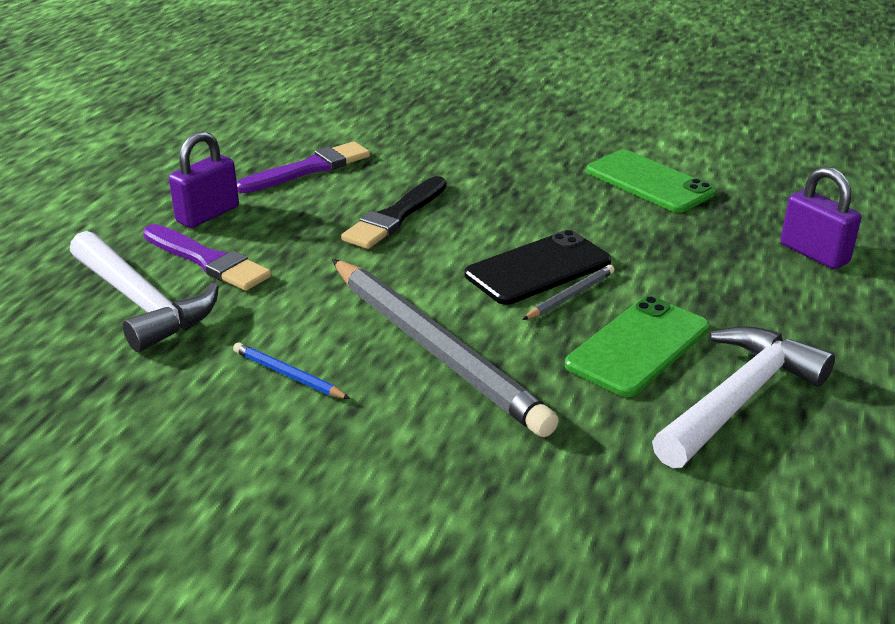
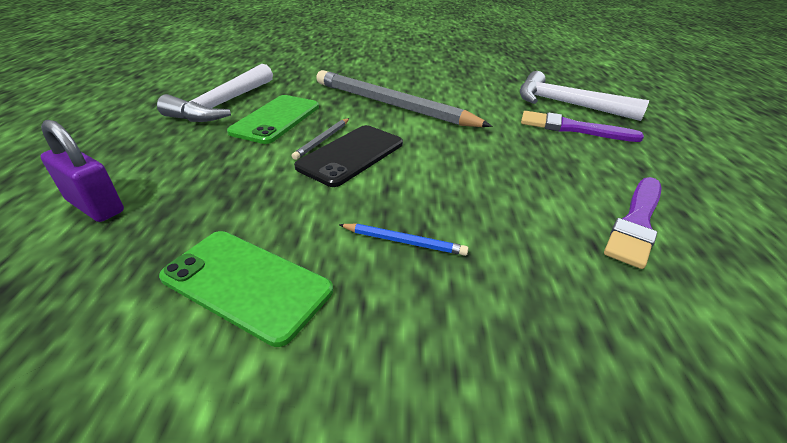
camera: 160 degrees right, 5 degrees up
purple padlock [169,131,239,228] -> none
blue pencil [233,342,350,399] -> blue pencil moved to [339,224,469,256]
black brush [341,176,446,249] -> none

